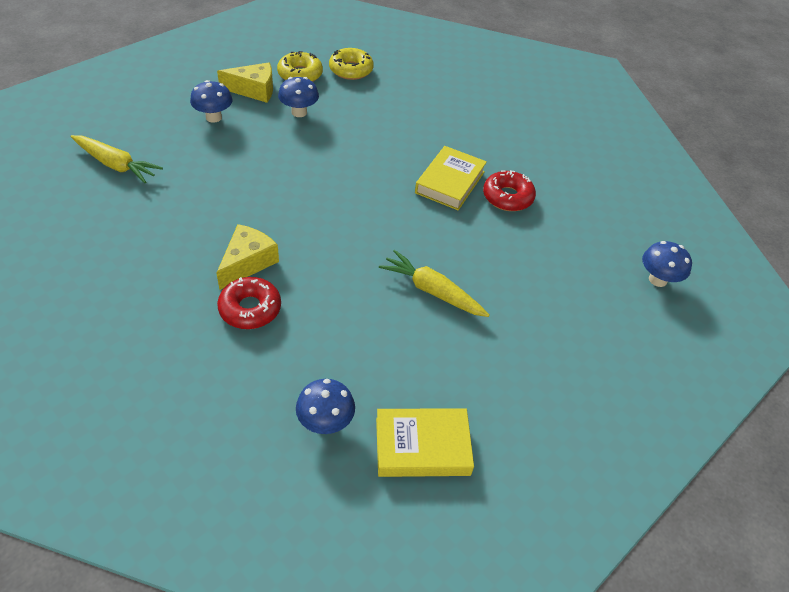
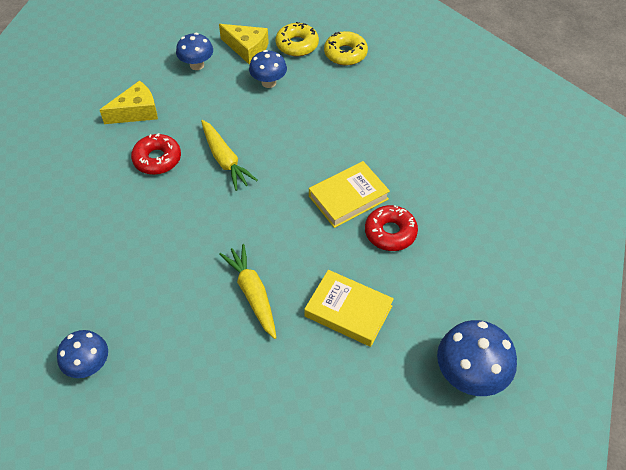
camera: 35 degrees right, 5 degrees up
yellow carrot [71,135,163,183] -> yellow carrot moved to [201,120,258,191]
yellow cheese [217,224,279,290] -> yellow cheese moved to [100,80,158,124]
red donut [217,277,281,329] -> red donut moved to [131,133,181,175]
yellow book [376,409,474,477] -> yellow book moved to [304,270,394,347]
blue mushroom [642,241,692,287] -> blue mushroom [437,320,517,396], size x1.53

